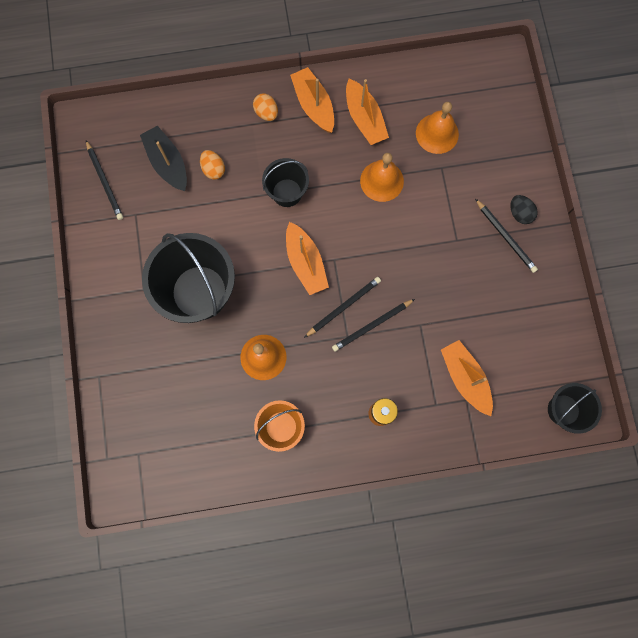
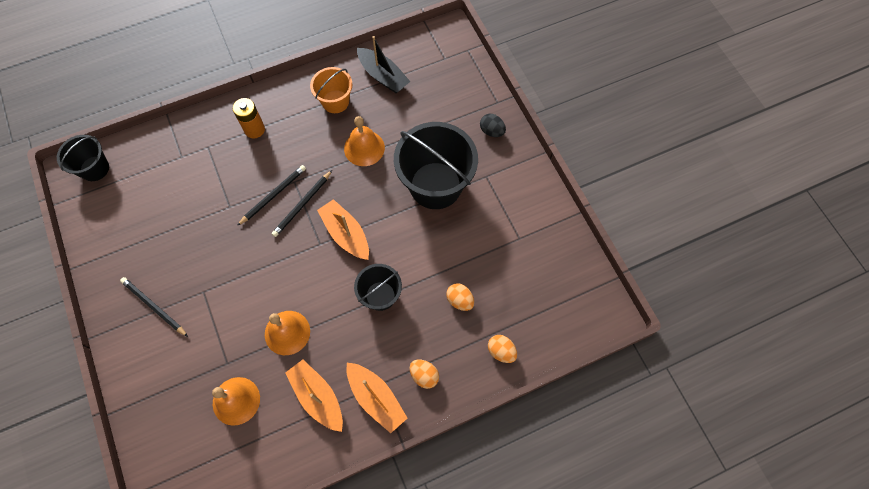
camera: 165 degrees right, 10 degrees down
black pencil [86,140,123,220] -> none
black boat [140,125,187,191] -> black boat moved to [357,36,411,93]
orange boat [441,340,493,416] -> none
black egg [510,195,538,224] -> black egg moved to [480,114,506,137]
none -> orange egg [488,335,517,363]

